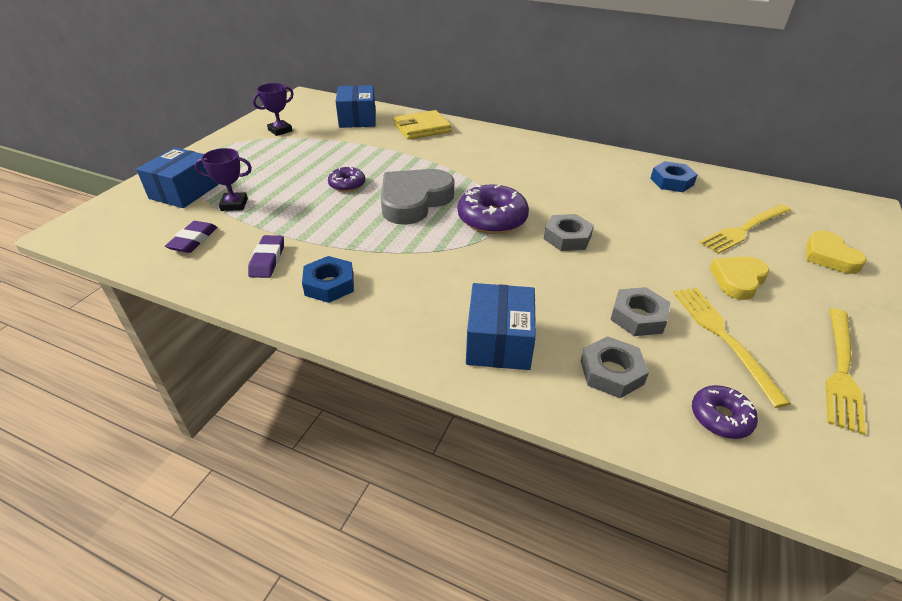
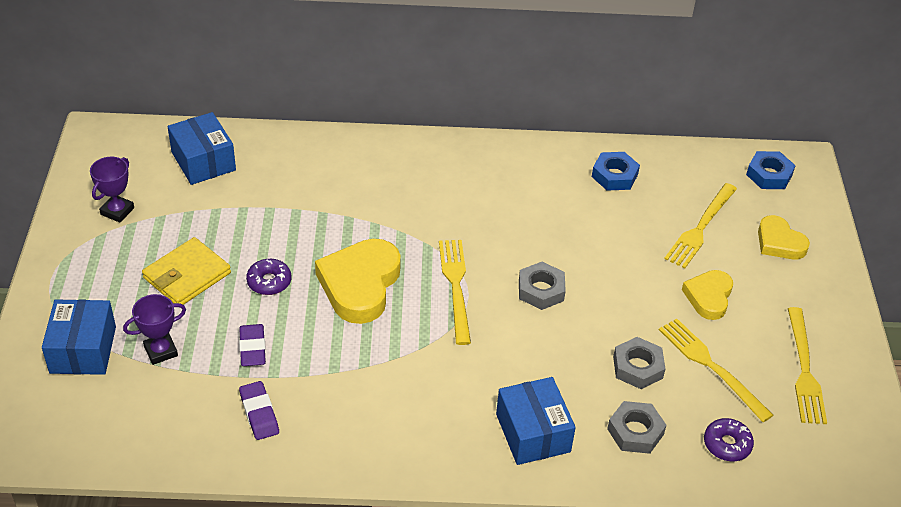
camera: 25 degrees left, 5 degrees up
purple eraser [165,221,217,253] -> purple eraser moved to [239,324,266,366]
blue nut [302,256,354,303] -> blue nut moved to [746,151,796,189]
grey heart [381,169,454,225] -> yellow heart [315,239,401,324]
yellow wallet [394,110,451,140] -> yellow wallet moved to [142,237,231,305]
purple donut [458,184,529,234] -> yellow fork [439,240,471,345]

